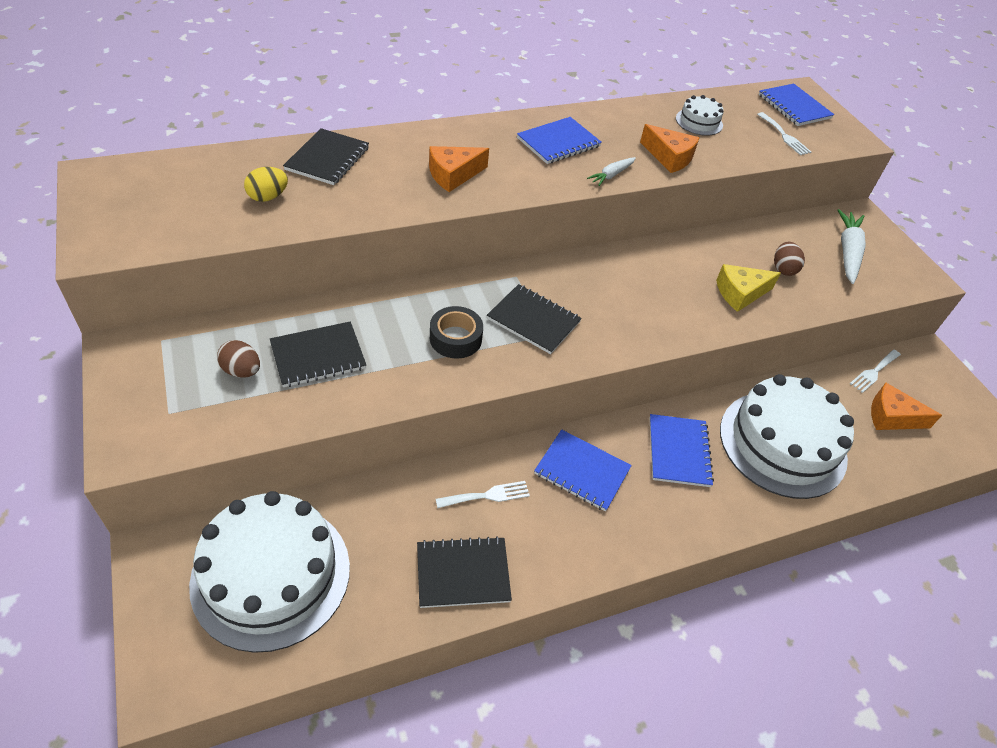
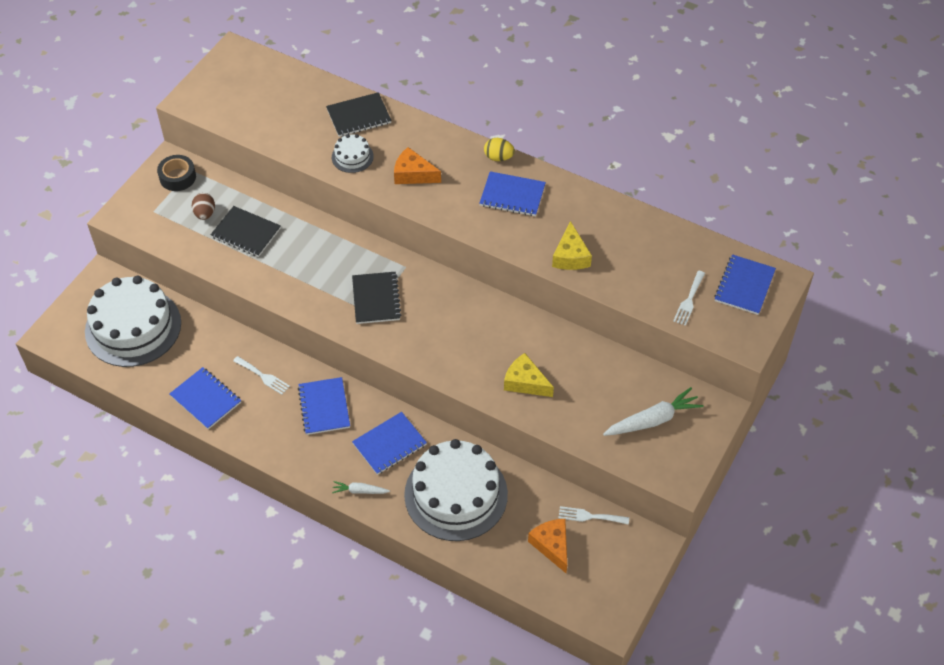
camera: 55 degrees right, 5 degrees up
yellow egg [244,167,288,202] -> yellow egg moved to [484,138,515,161]
black notebook [417,536,512,608] -> blue notebook [169,367,241,429]
black tape [430,306,483,359] -> black tape moved to [157,155,196,191]
white carrot [587,157,636,186] -> white carrot moved to [332,481,390,494]
orange cheese [640,124,699,173] -> yellow cheese [552,221,592,270]
white cake [676,95,724,136] -> white cake moved to [332,134,374,173]
brown egg [774,242,805,276] -> none

